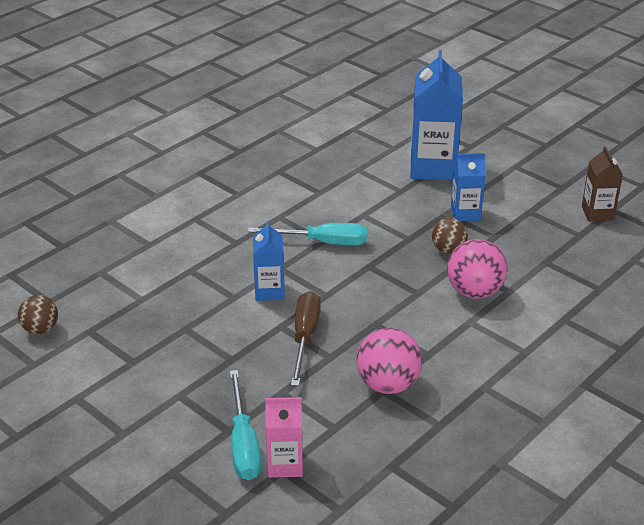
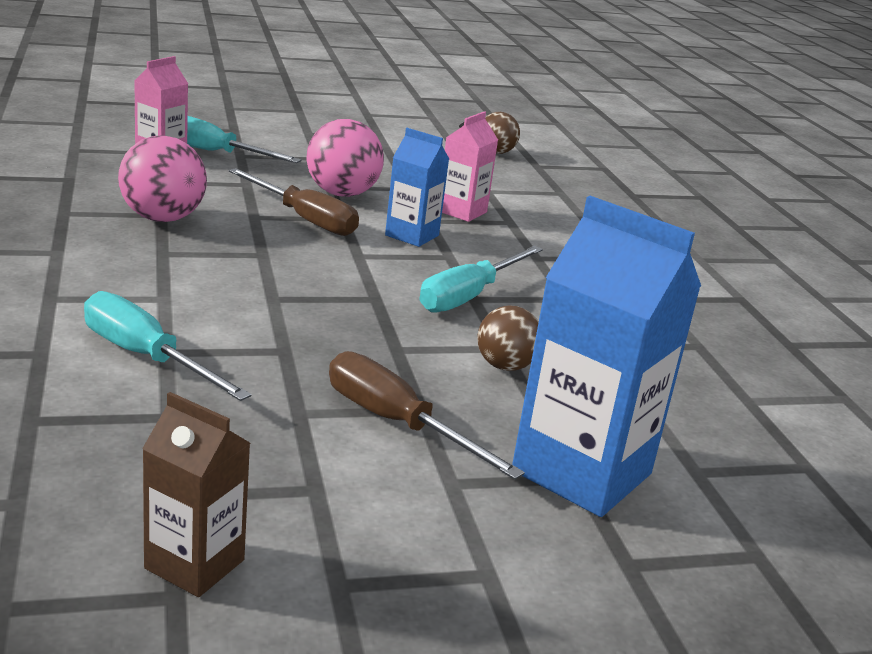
camera: 120 degrees right, 10 degrees down
brown ball [432,218,468,254] -> brown ball moved to [477,305,539,371]
pink ball [447,239,507,299] -> pink ball moved to [307,119,384,197]
blue carton [451,153,486,221] -> brown screwdriver [329,351,525,480]
none -> turquoise screwdriver [84,291,252,401]
none -> pink carton [442,111,498,222]

